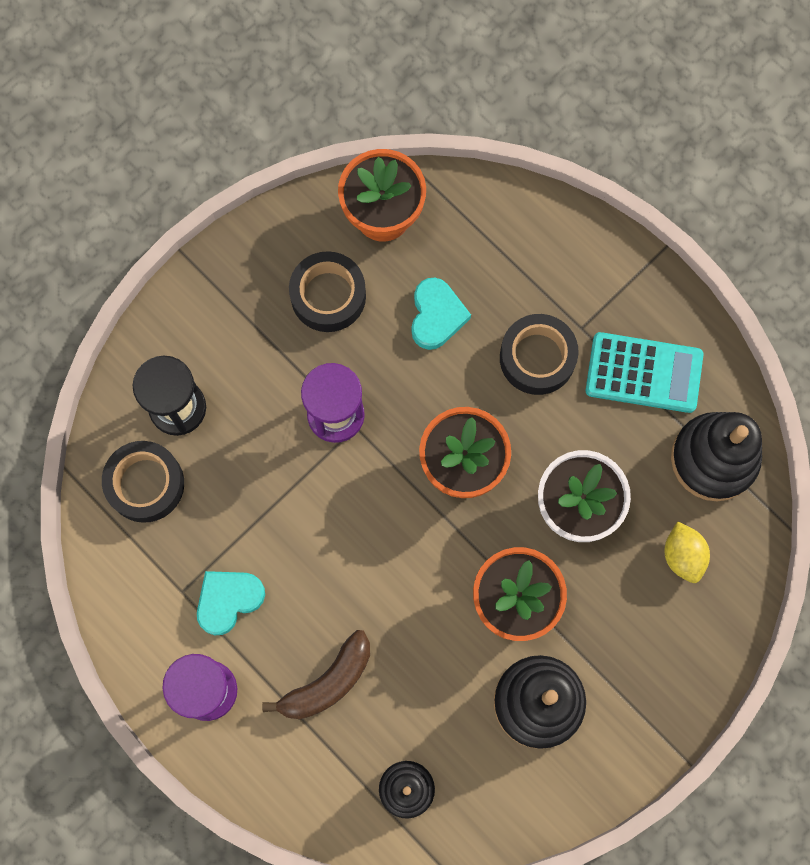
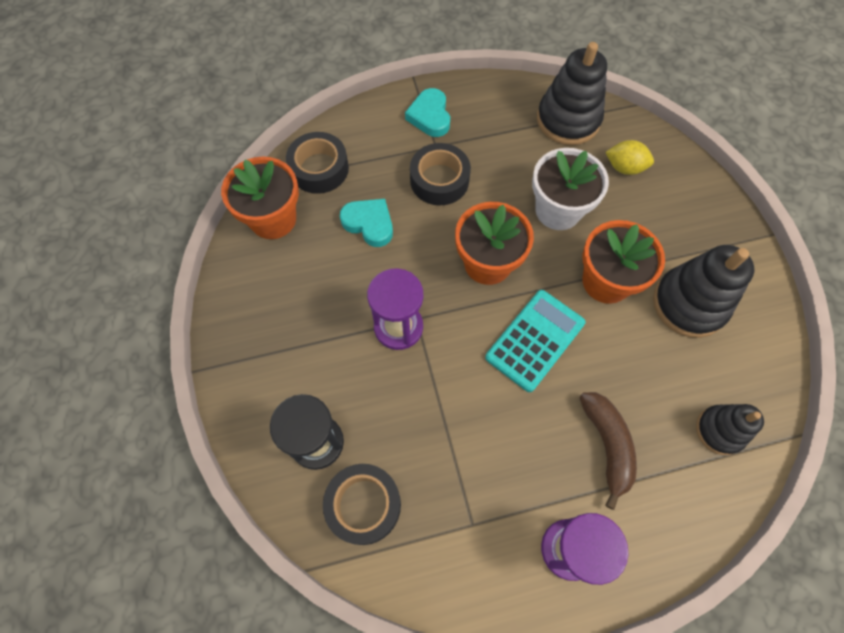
camera: 60 degrees left, 10 degrees down
turquoise heart [197,571,265,635] -> turquoise heart moved to [405,88,450,137]
black tape [289,251,366,332] -> black tape moved to [286,132,349,194]
turquoise calculator [586,332,703,413] -> turquoise calculator moved to [485,290,585,392]

